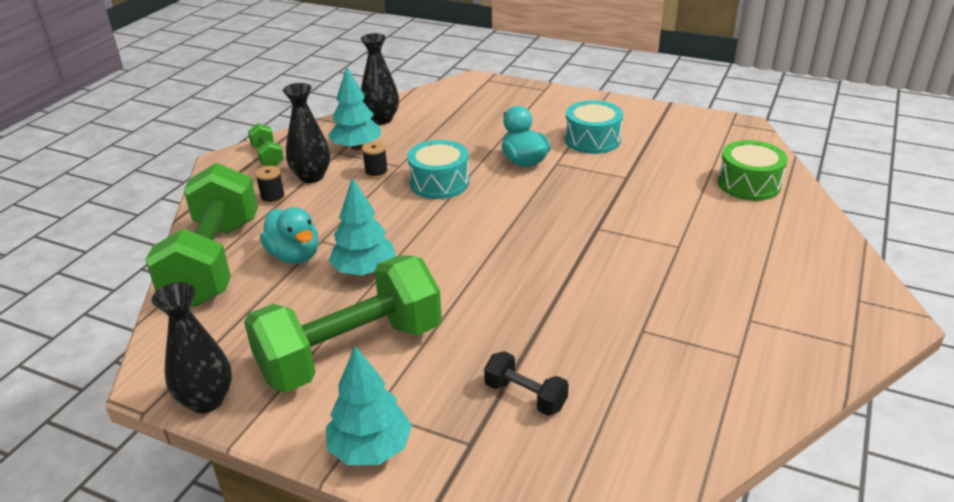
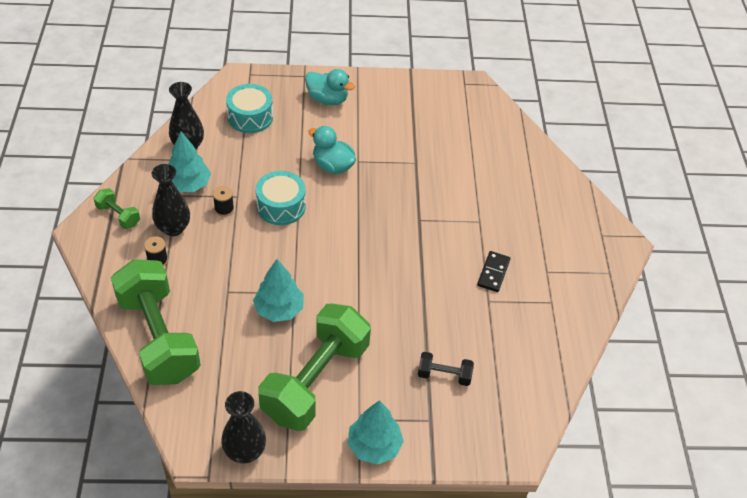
camera: 30 degrees left, 15 degrees up
turquoise duck [260,207,318,264] -> turquoise duck moved to [305,69,355,105]
turquoise drum [565,100,623,154] -> turquoise drum moved to [226,84,273,133]
green drum [718,140,788,201] -> none
none -> black domino [477,251,510,292]

